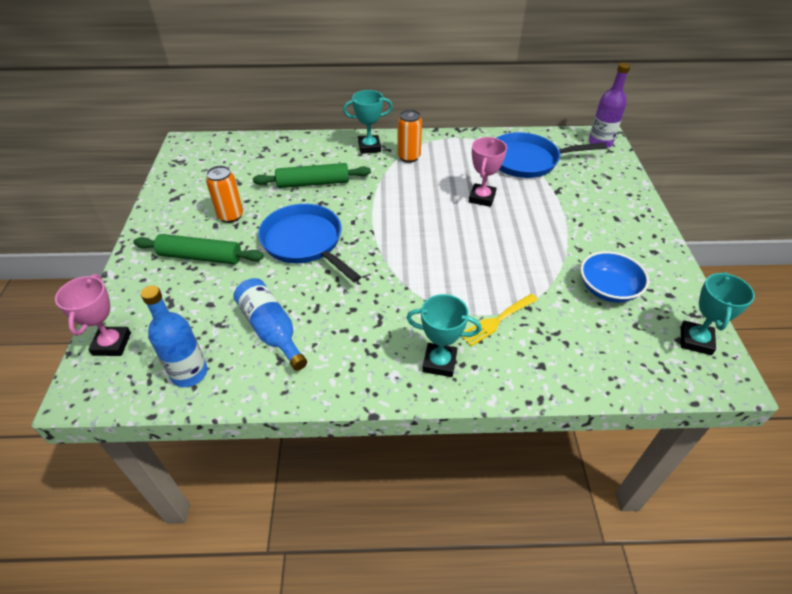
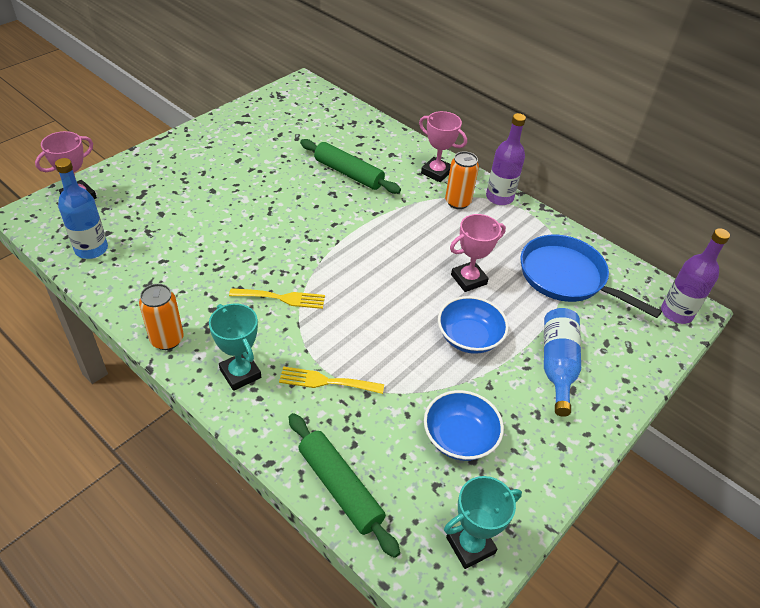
camera: 40 degrees right, 0 degrees up
green rolling pin [133,234,264,264] -> green rolling pin moved to [289,413,400,558]
orange can [206,166,243,223] -> orange can moved to [139,284,184,350]
blue bottle [234,278,307,371] -> blue bottle moved to [544,308,581,417]
blue pan [258,204,361,282] -> none
turquoise trophy [343,90,393,154] -> pink trophy [419,111,467,182]
none -> yellow fork [229,288,325,309]
none -> blue bowl [438,296,509,354]
none -> purple bottle [486,113,526,205]

